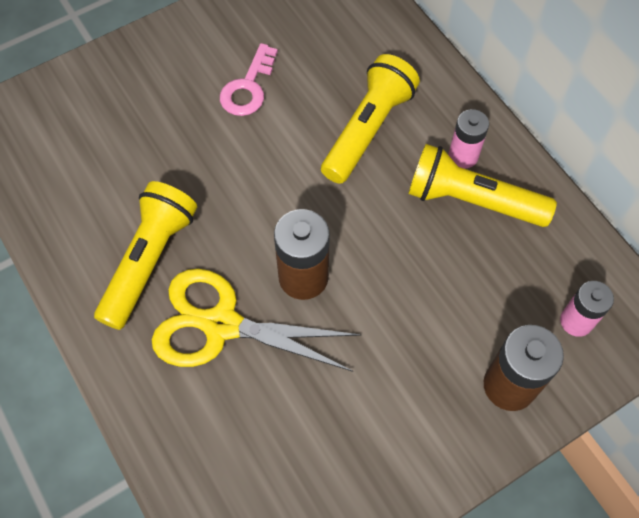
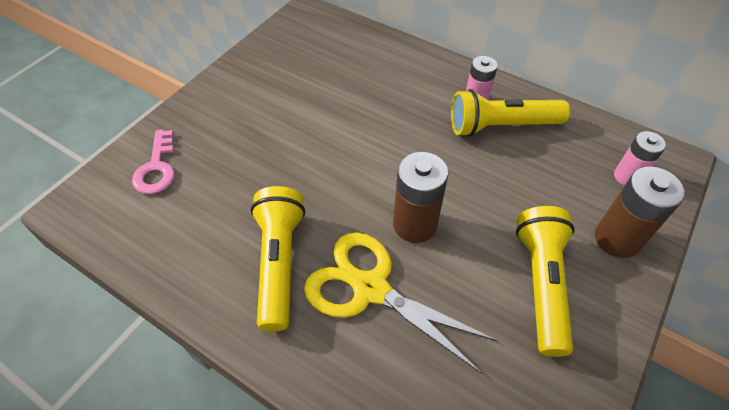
camera: 25 degrees left, 10 degrees down
yellow scissors [152,269,361,372] -> yellow scissors turned 45 degrees clockwise [304,232,498,373]
pink key [220,43,278,116] -> pink key moved to [132,130,175,194]
yellow flashlight [321,54,420,184] -> yellow flashlight moved to [516,206,575,357]

